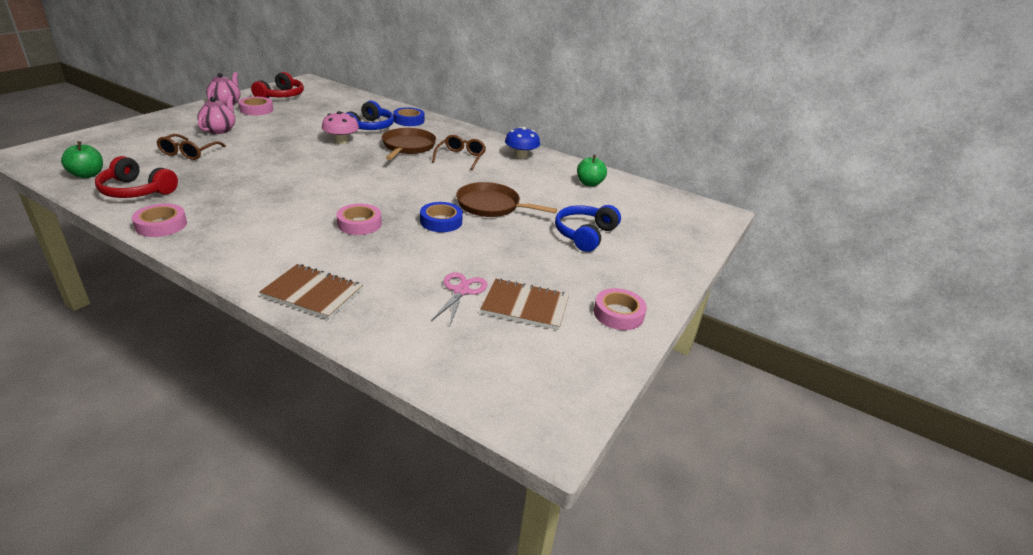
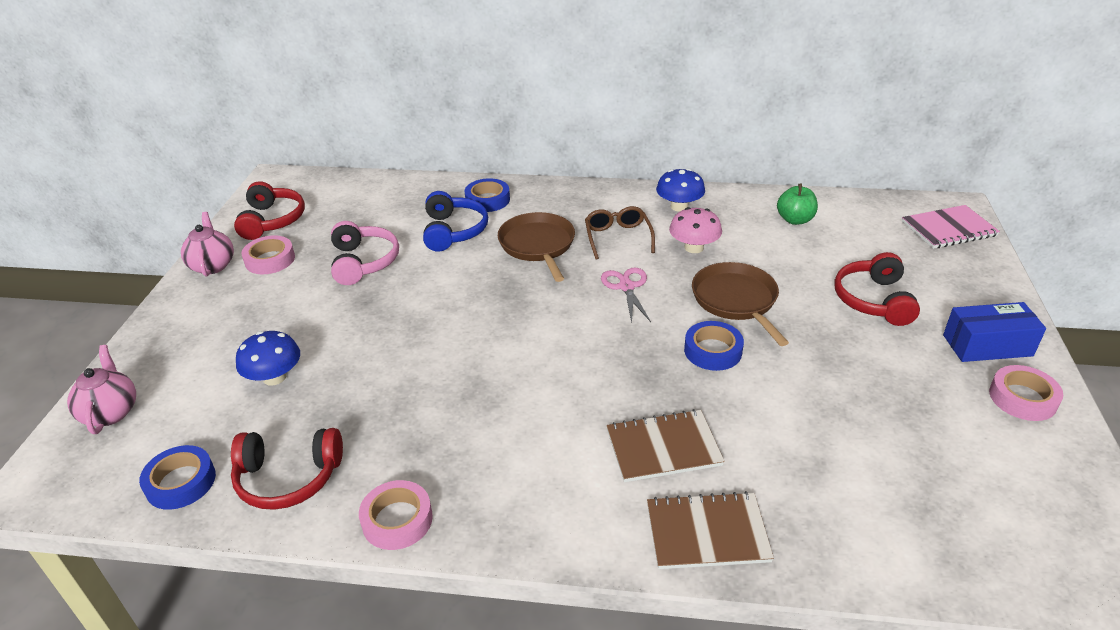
camera: 20 degrees left, 5 degrees up
green apple [61,141,103,178] -> blue tape [139,445,216,510]
brown glasses [157,134,226,160] -> blue mushroom [236,331,300,385]
pink teapot [197,95,235,134] -> pink teapot moved to [67,345,136,434]
pink mushroom [322,111,359,144] -> pink mushroom moved to [669,207,722,253]
pink tape [336,204,382,235] -> none
pink scissors [431,272,487,325] -> pink scissors moved to [601,268,651,323]
brown pan [456,182,557,217] -> brown pan turned 75 degrees clockwise [692,262,789,346]
brown notebook [480,278,569,330] -> brown notebook moved to [606,409,725,482]
blue headphones [555,205,621,252] -> red headphones [835,252,920,326]
none -> pink headphones [331,221,399,285]
none -> pink notebook [902,205,1000,249]
none -> blue box [943,302,1046,362]

